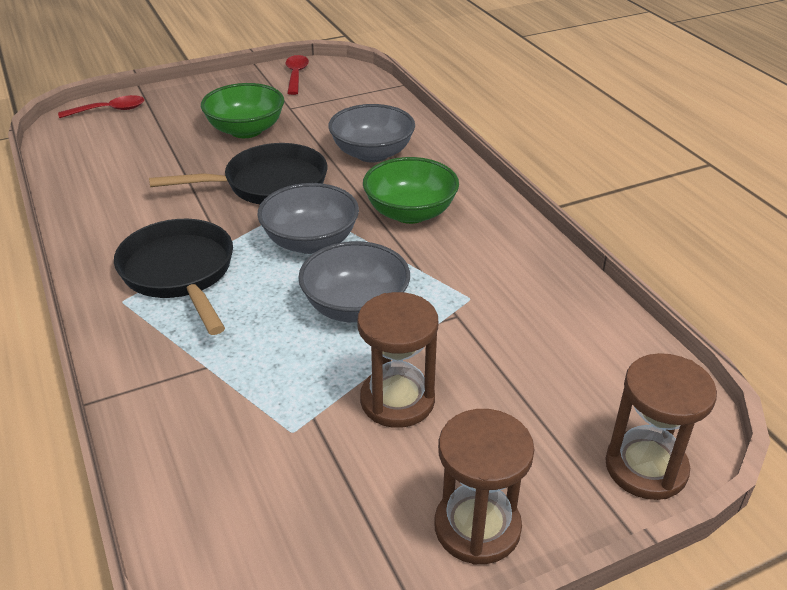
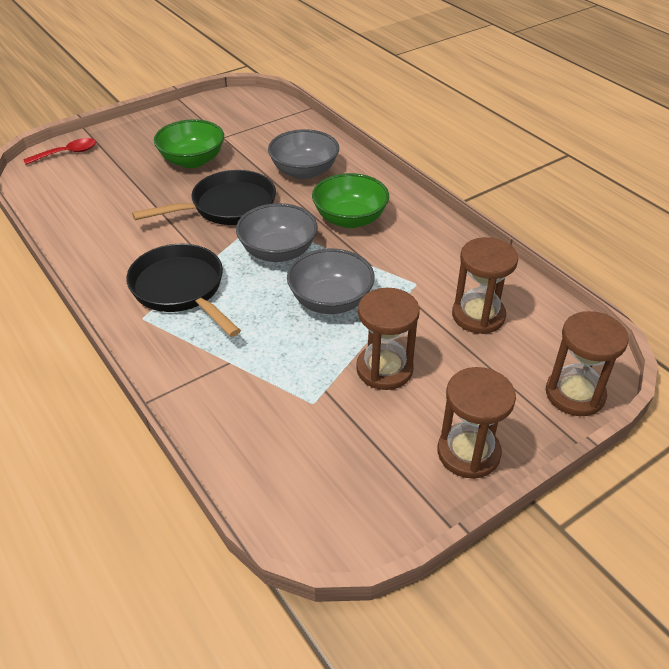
camera: 10 degrees left, 5 degrees up
red spoon [286,55,309,95] -> none
none -> brown hourglass [452,237,518,334]

